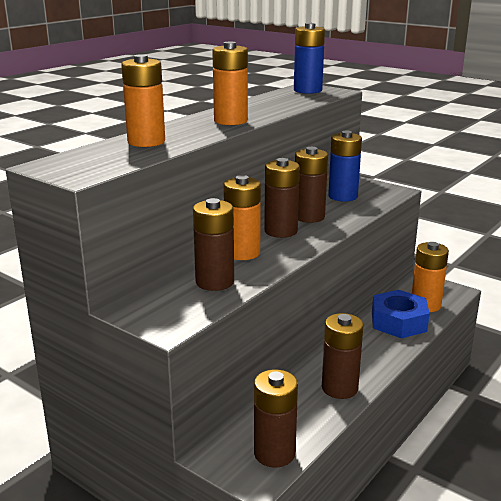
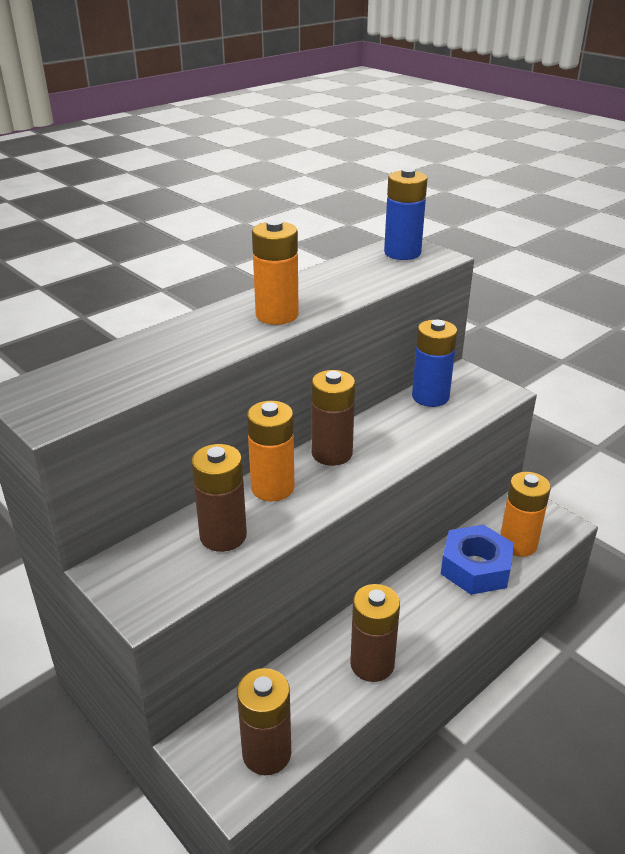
camera: 10 degrees right, 10 degrees up
orange battery [121,54,165,147] -> none
brown battery [295,147,328,223] -> none

